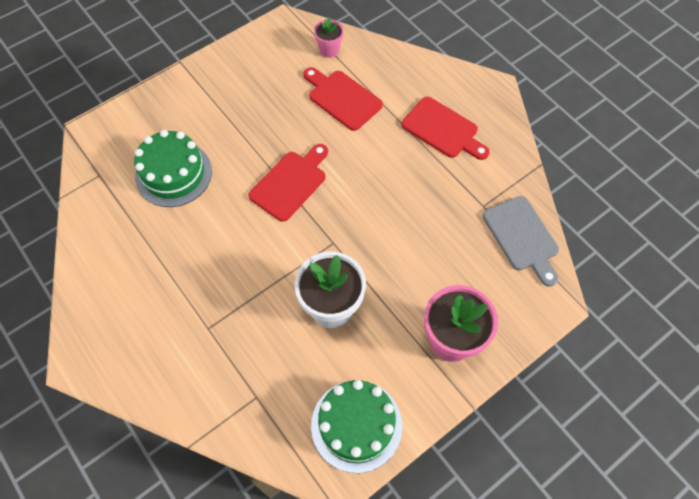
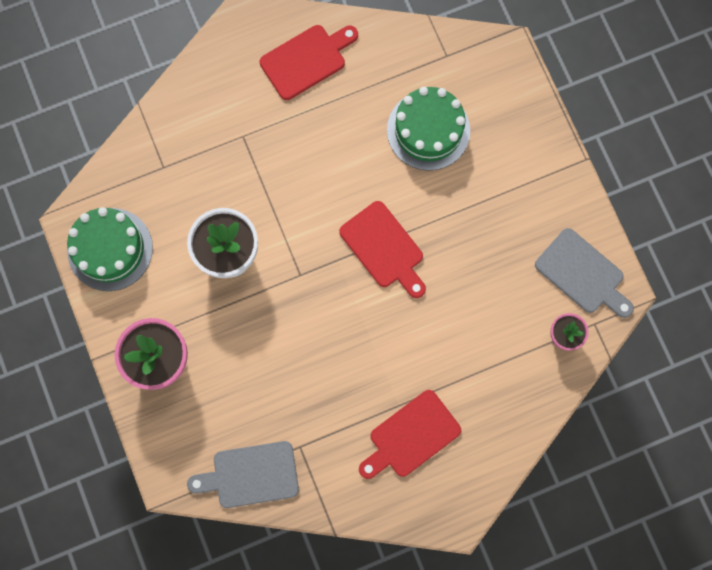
camera: 105 degrees right, 15 degrees up
red cutting board [303,67,383,131] -> red cutting board moved to [260,25,358,100]
none -> grey cutting board [535,228,634,318]

